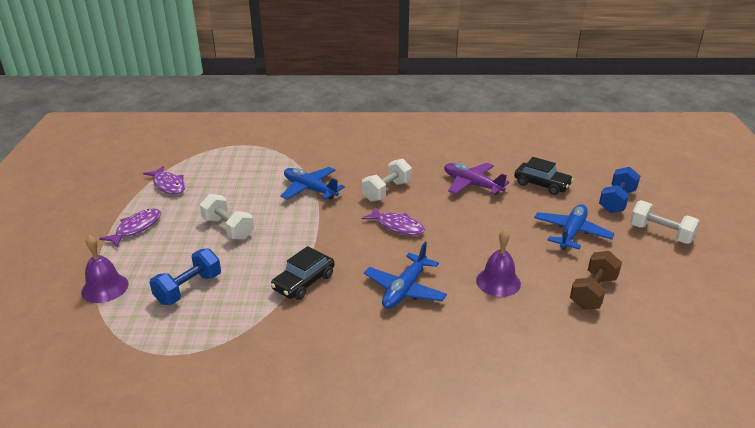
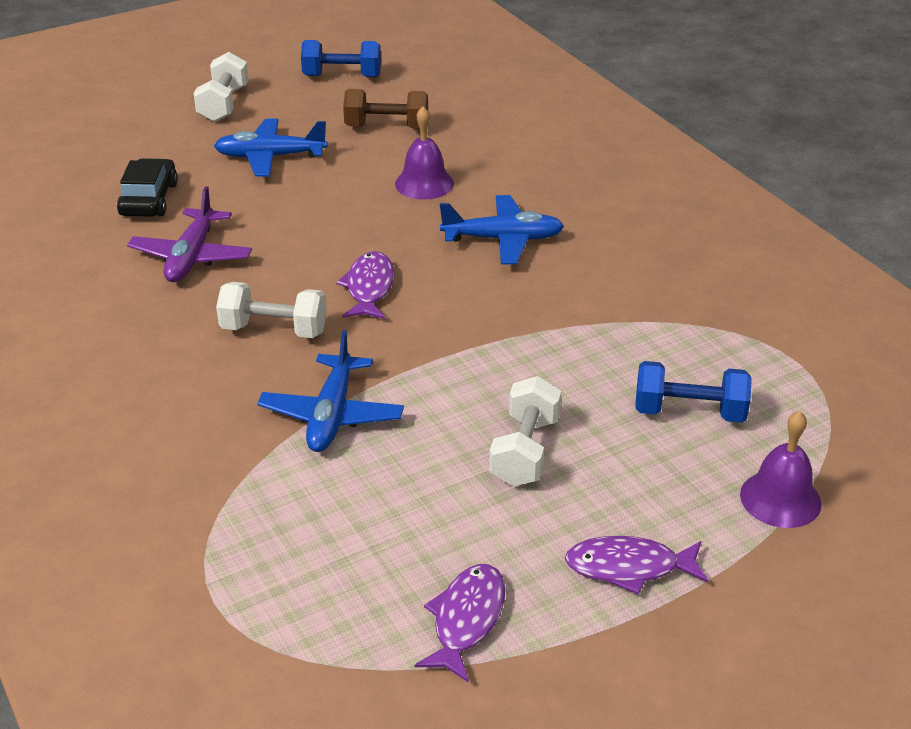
camera: 120 degrees left, 5 degrees up
black car [271,246,334,300] -> none
blue dumbbell [599,167,640,213] -> blue dumbbell moved to [301,40,381,77]

